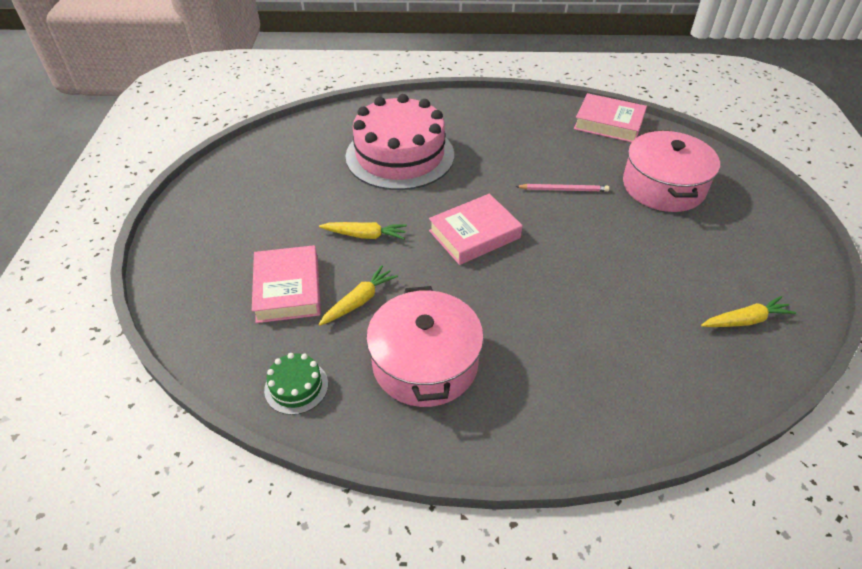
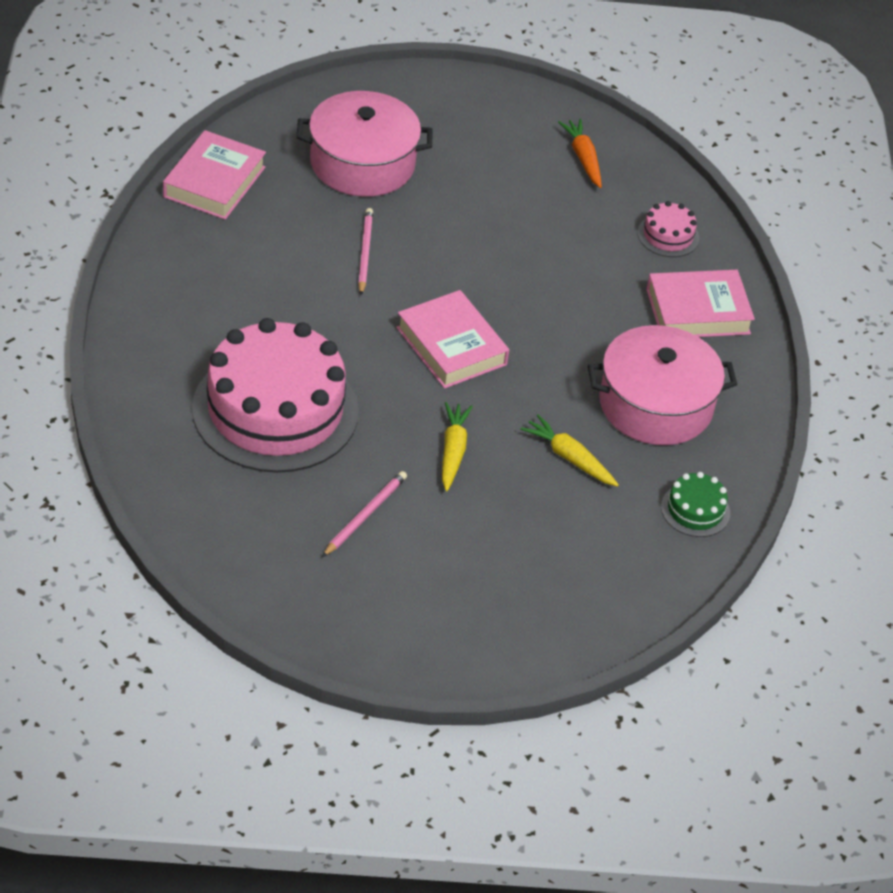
camera: 95 degrees left, 0 degrees up
pink book [252,245,321,323] -> pink book moved to [646,270,755,337]
yellow carrot [701,296,796,327] -> orange carrot [558,119,602,188]
none -> pink pencil [322,471,407,557]
none -> pink cake [638,201,699,257]

